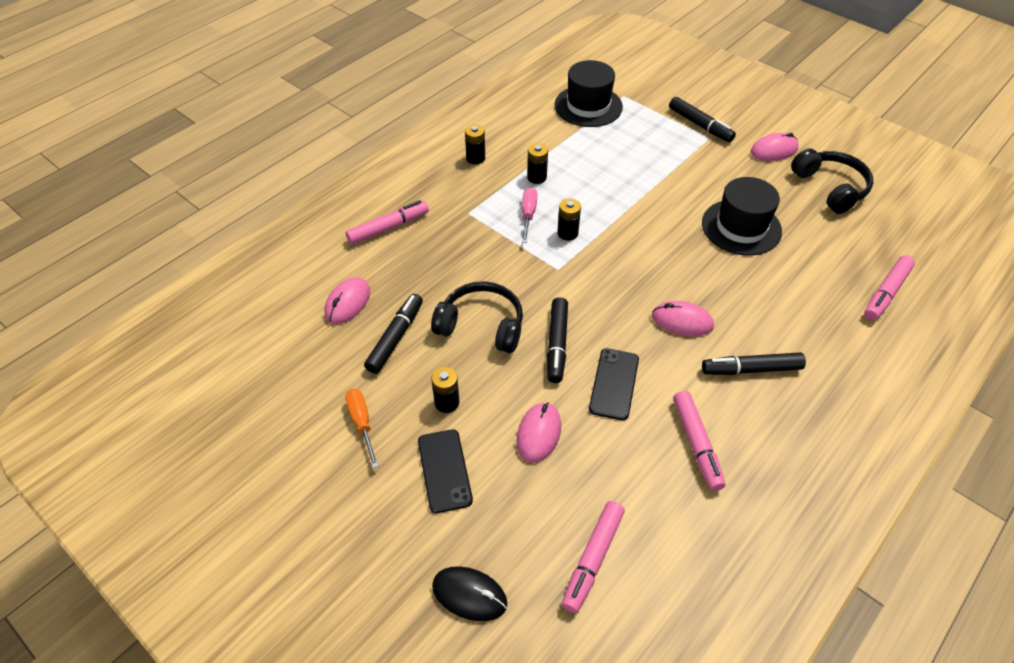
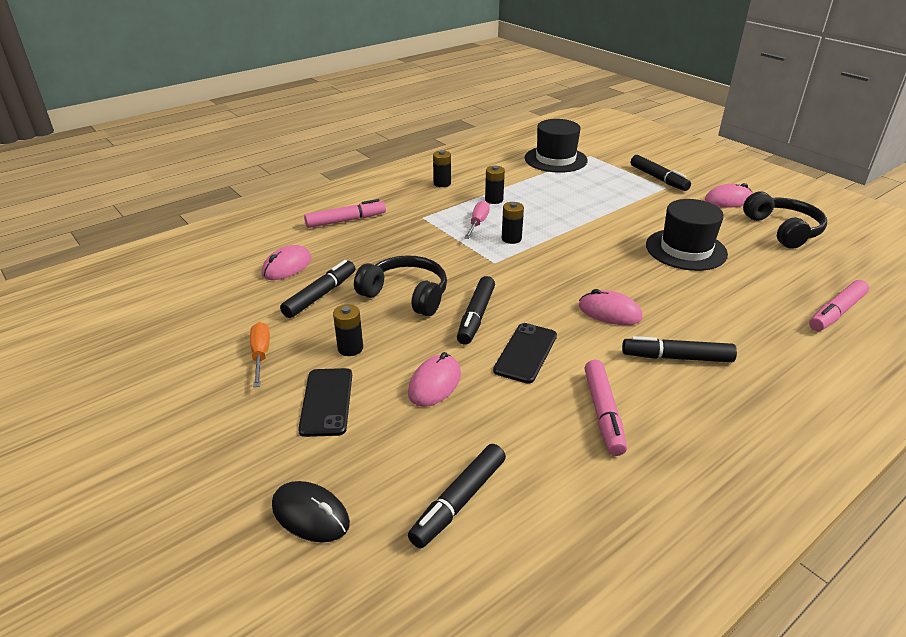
camera: 10 degrees right, 15 degrees down
pink marker [562,501,625,613] -> black marker [408,444,506,548]

